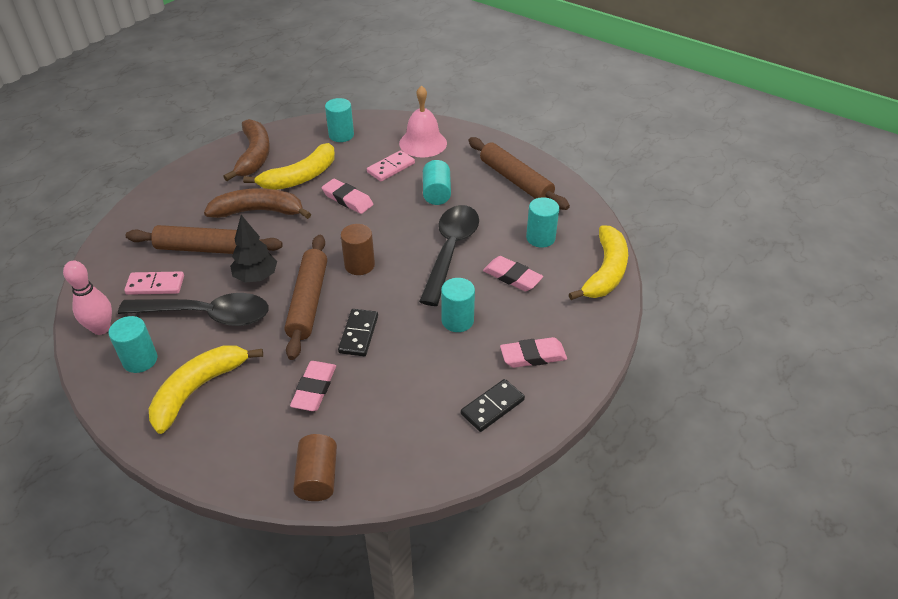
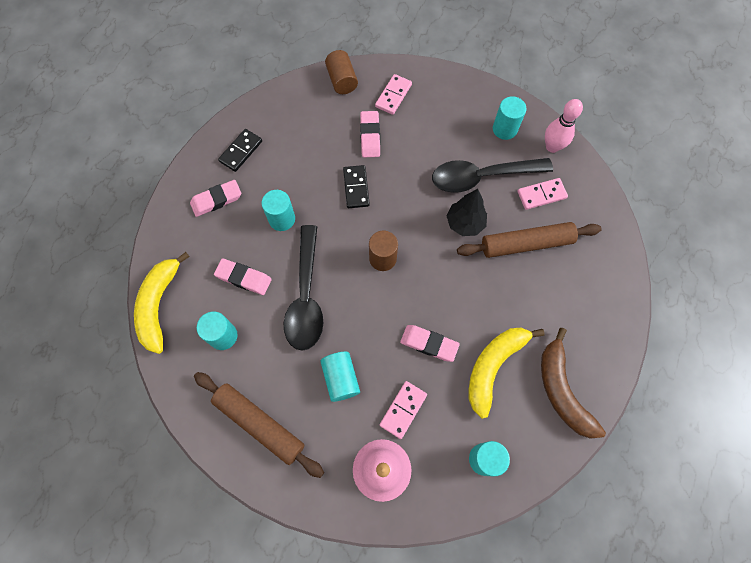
camera: 165 degrees right, 25 degrees up
yellow banana [149,345,263,434] -> none
brown banana [204,188,311,219] -> none
brown rolling pin [285,235,327,360] -> none
none -> pink domino [375,74,412,115]

